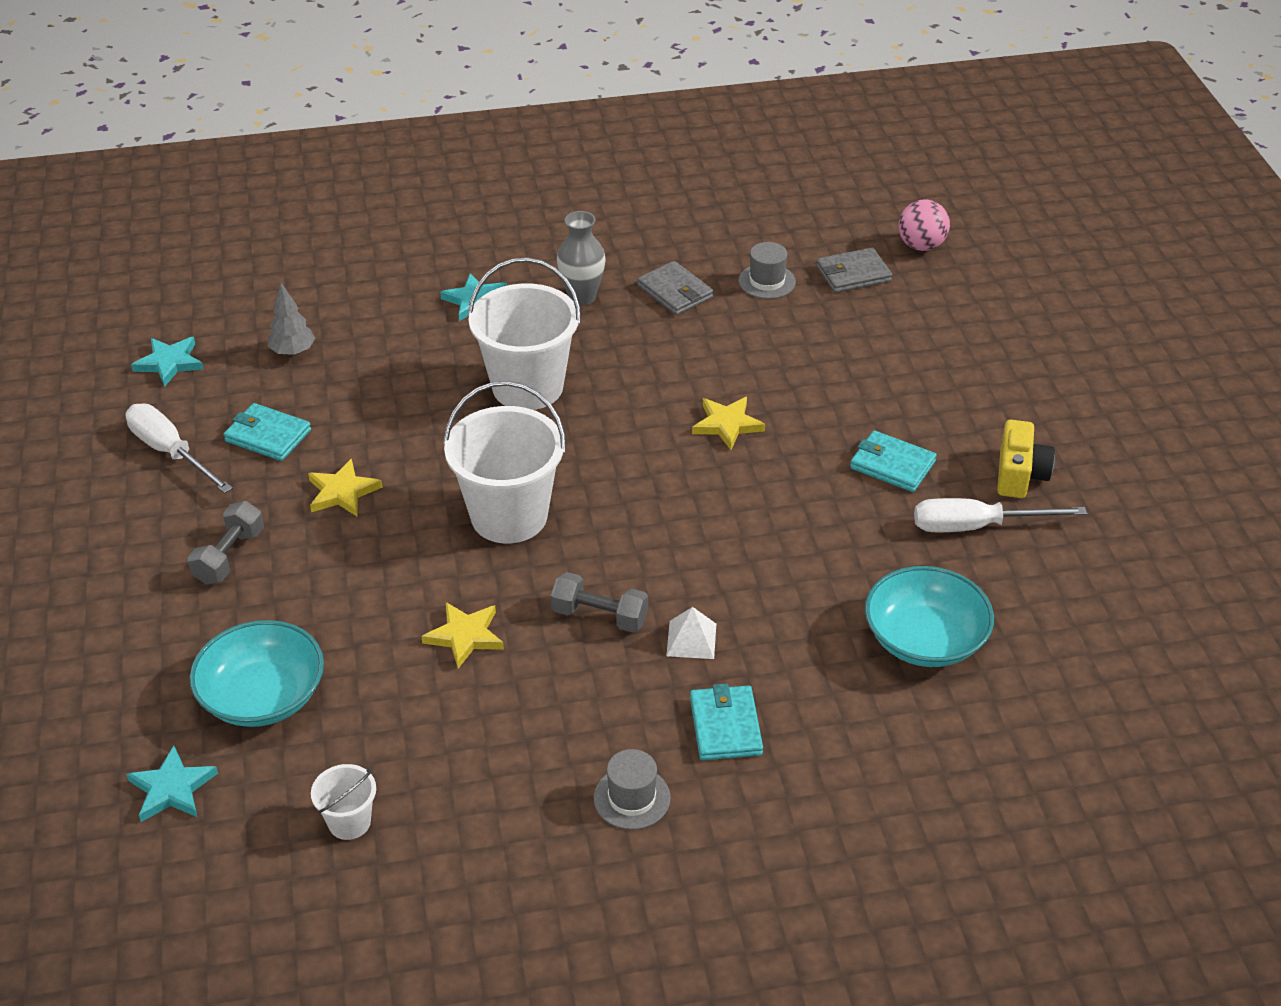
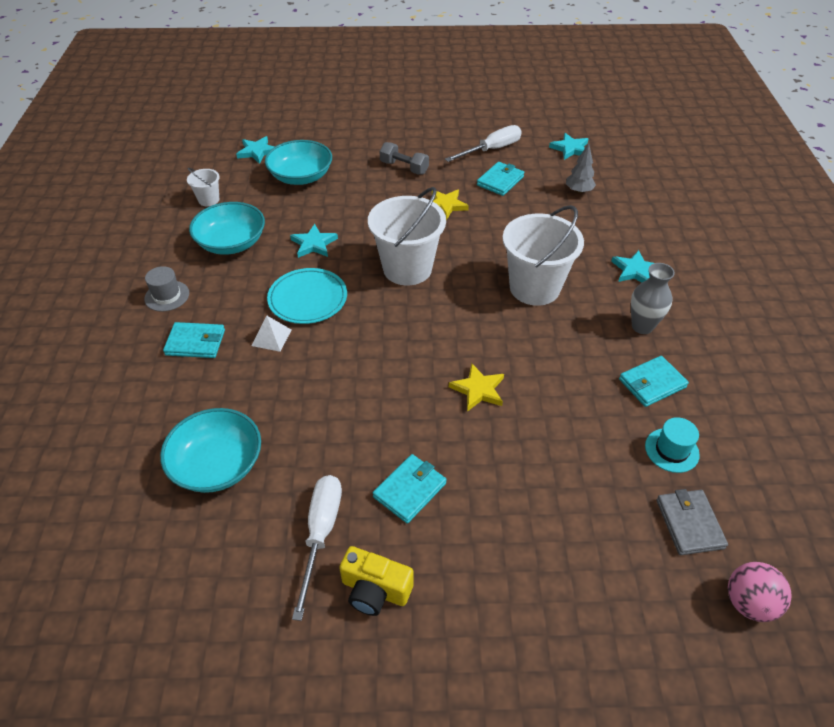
camera: 100 degrees right, 5 degrees up
yellow star [421,602,504,669] -> turquoise star [290,224,338,258]
grey dumbbell [551,572,648,632] -> turquoise plate [267,268,347,324]
grey wallet [637,261,714,315] -> turquoise wallet [619,356,689,407]
grey hat [738,242,796,299] -> turquoise hat [645,417,700,473]
none -> turquoise bowl [189,202,265,255]

